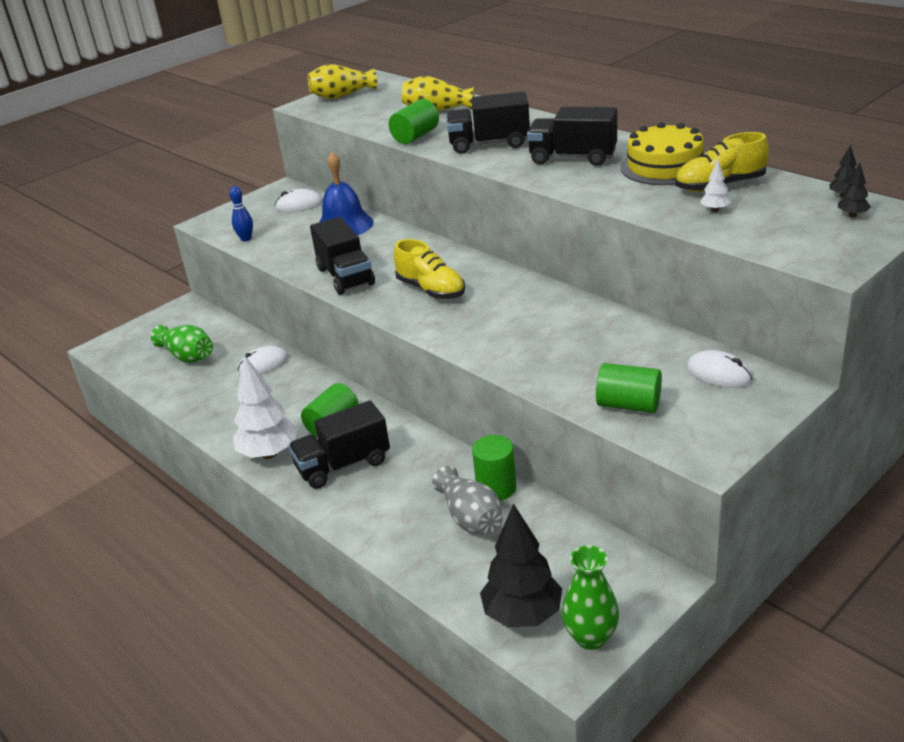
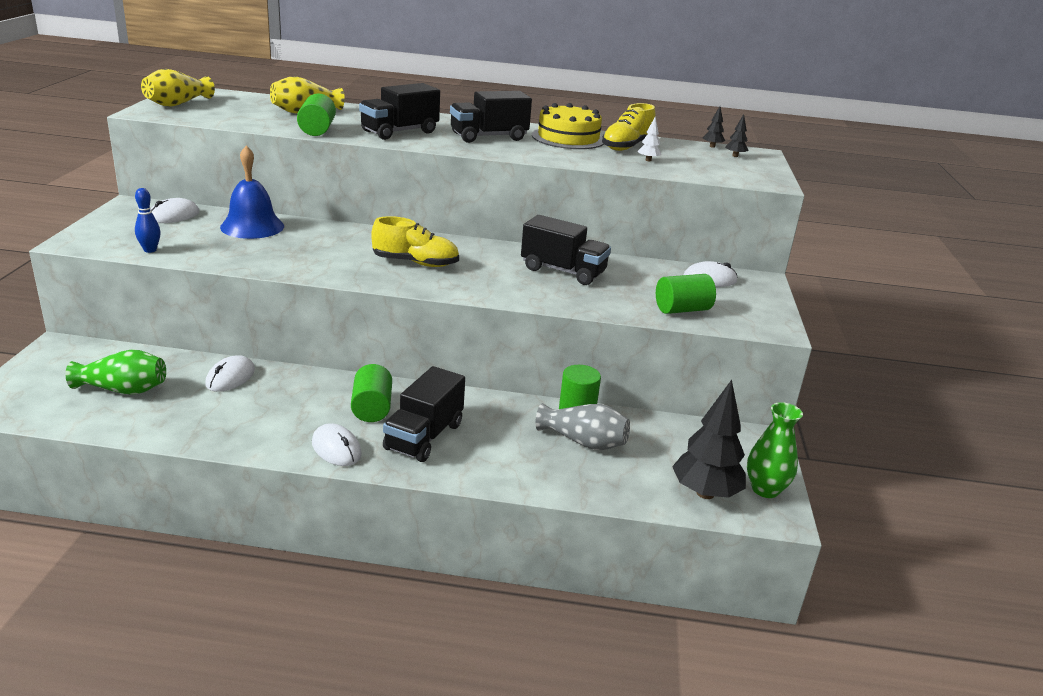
camera: 45 degrees left, 5 degrees down
white tree [233,355,298,459] -> white mouse [312,423,362,466]
black truck [310,217,375,295] -> black truck moved to [521,215,611,285]

